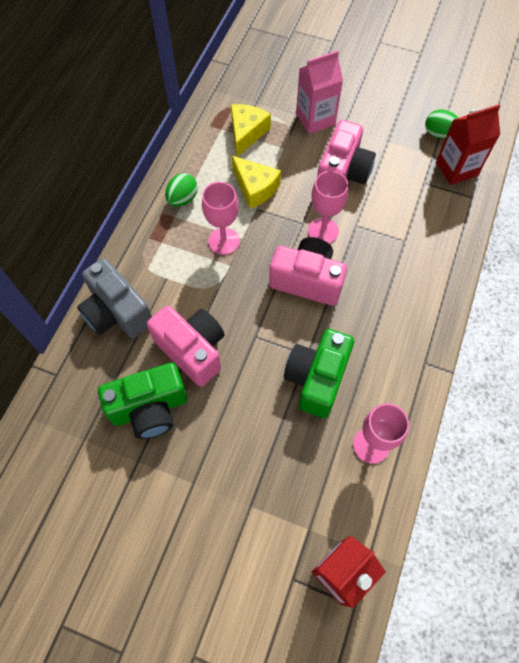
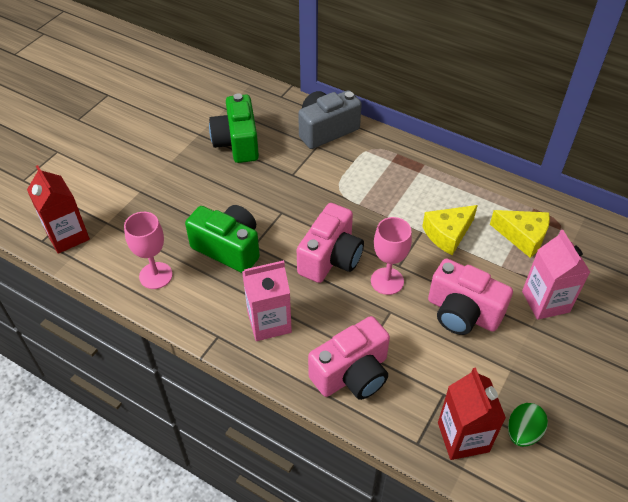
camera: 100 degrees right, 15 degrees down
pink camera [147,305,225,387] -> pink camera moved to [308,316,390,400]
green egg [165,173,198,207] -> none
pink goblet [202,182,240,255] -> none
none -> pink carton [242,260,292,341]

